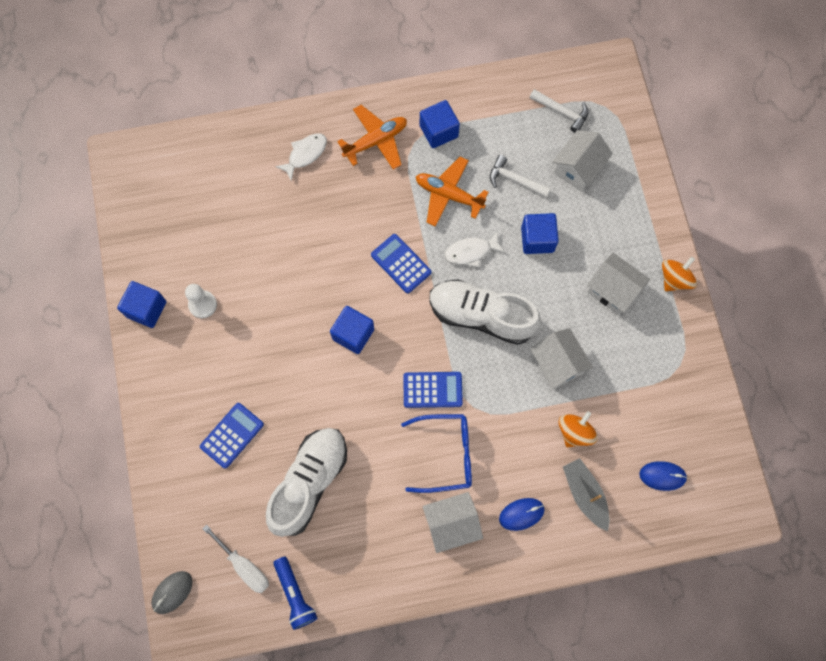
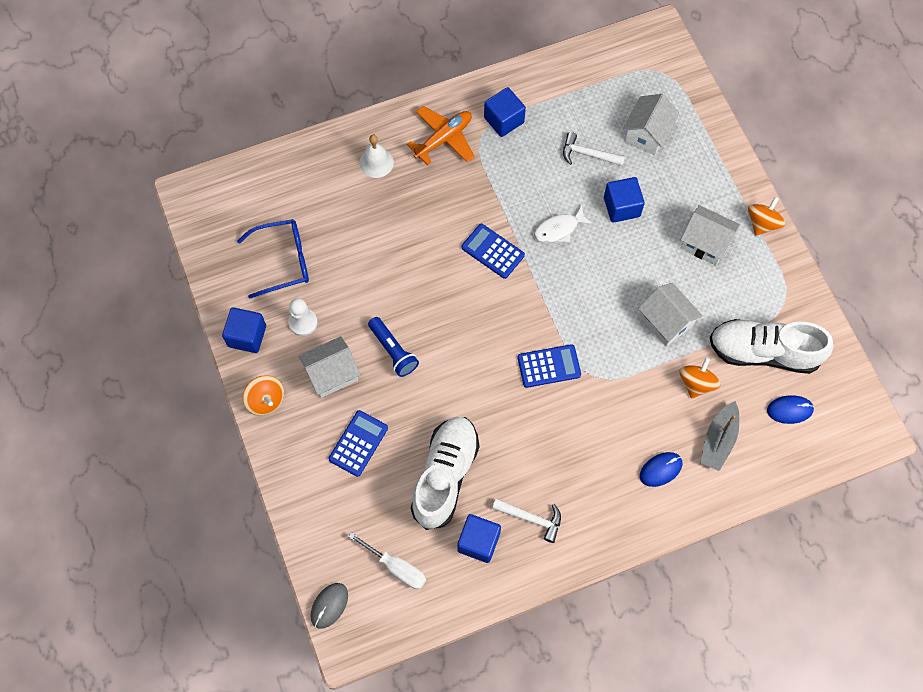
camera: 10 degrees left, 5 degrees down
blue flashlight [273,557,318,630] -> blue flashlight moved to [368,317,419,377]
white fish [275,133,327,181] -> white bell [359,135,394,178]
blue cube [330,306,374,354] -> blue cube moved to [457,514,501,563]
blue glasses [401,414,472,493] -> blue glasses moved to [237,219,309,299]
orange plane [416,157,489,227] -> none
white house [422,492,483,553] -> white house moved to [299,336,360,398]
white shoe [430,280,541,345] -> white shoe moved to [709,319,833,374]
white hammer [529,89,589,133] -> white hammer moved to [492,499,561,543]
grey boat [563,458,610,531] -> grey boat turned 120 degrees counterclockwise [701,401,739,471]
none -> orange spinning top [243,375,284,416]

